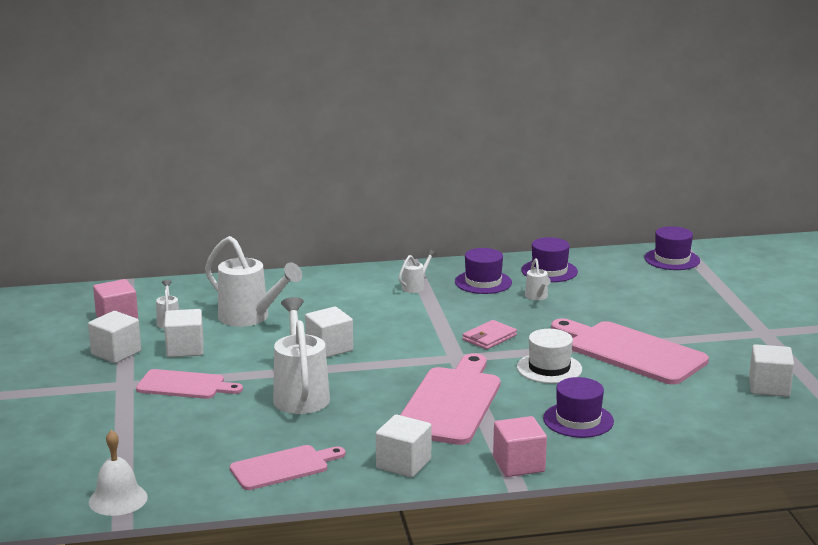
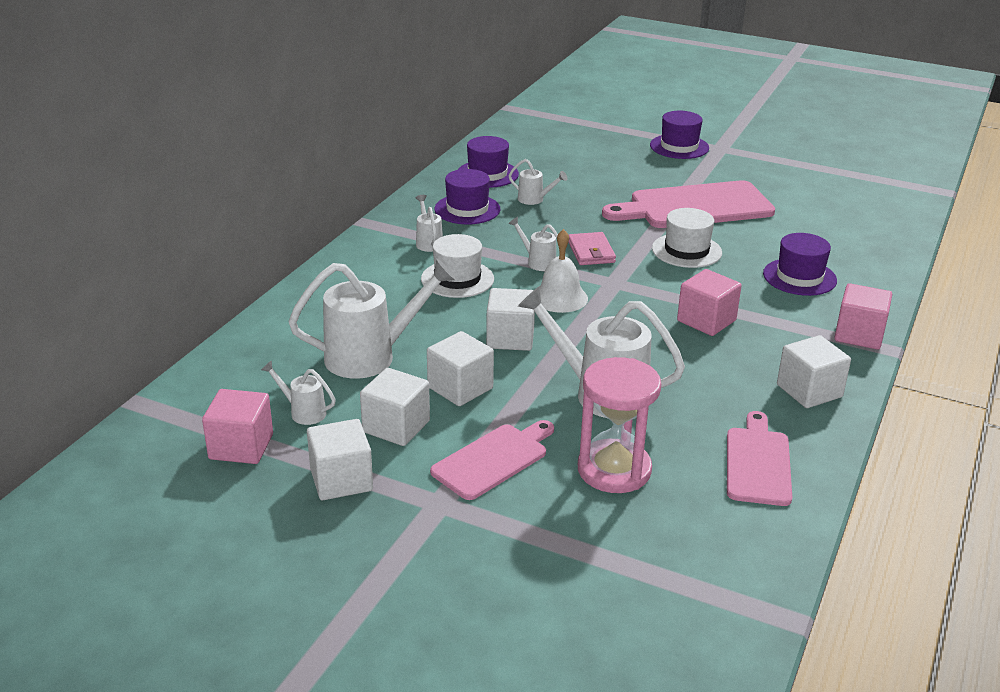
camera: 55 degrees left, 10 degrees up
white bell [89,430,148,516] -> white bell moved to [540,229,588,313]
pink cutting board [400,353,501,445] -> pink cube [677,269,742,336]
purple hat [644,226,700,270] -> purple hat moved to [650,111,709,159]
white cube [749,344,794,397] -> white cube moved to [427,331,494,406]
none -> white hat [421,234,494,298]
none -> white watering can [508,217,558,271]
none -> pink hourglass [578,357,661,493]

